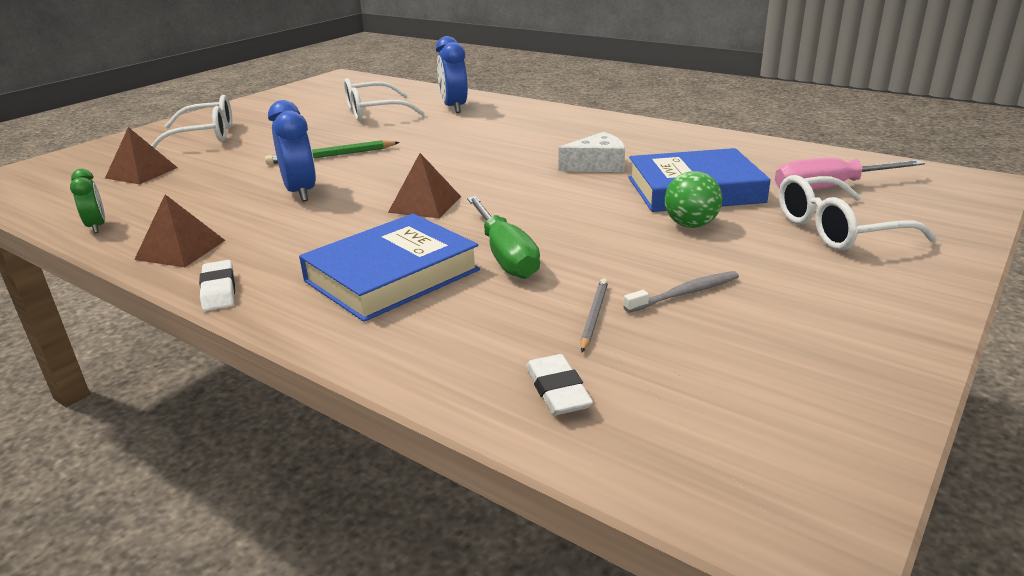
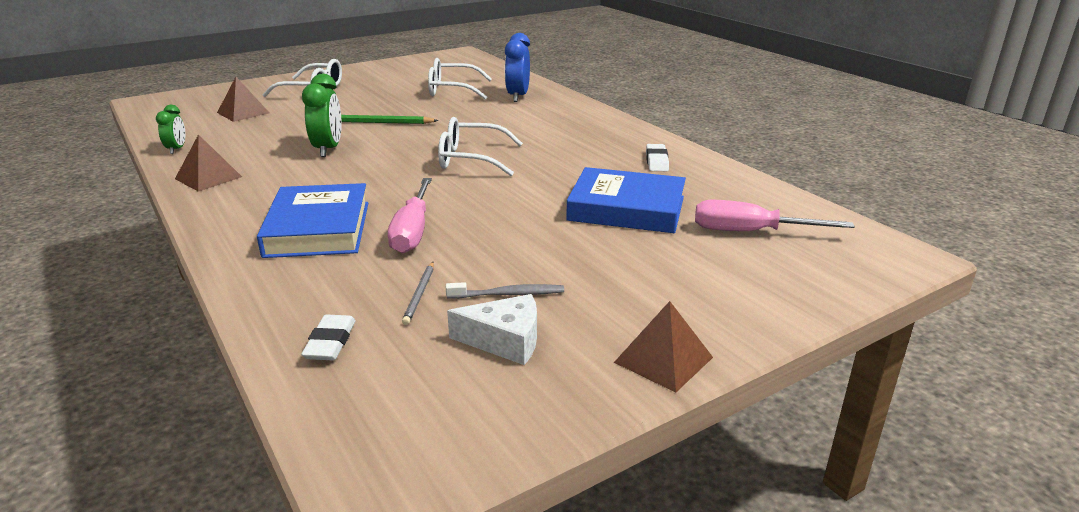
camera: 20 degrees right, 0 degrees up
white eraser [199,260,235,311] -> white eraser moved to [646,144,669,171]
blue clock [268,100,316,202] -> green clock [302,74,342,157]
blue book [299,214,480,322] -> blue book turned 75 degrees counterclockwise [257,183,368,258]
brown pyramid [388,153,461,218] -> brown pyramid moved to [614,301,713,393]
green screwdriver [467,196,540,279] -> pink screwdriver [388,178,432,253]
white cheese [558,132,625,172] -> white cheese moved to [447,294,537,365]
grey pencil [580,278,608,352] -> grey pencil turned 150 degrees clockwise [402,262,434,325]
green ball [665,171,722,228] -> none
white glasses [779,175,937,251] -> white glasses moved to [438,117,523,176]

